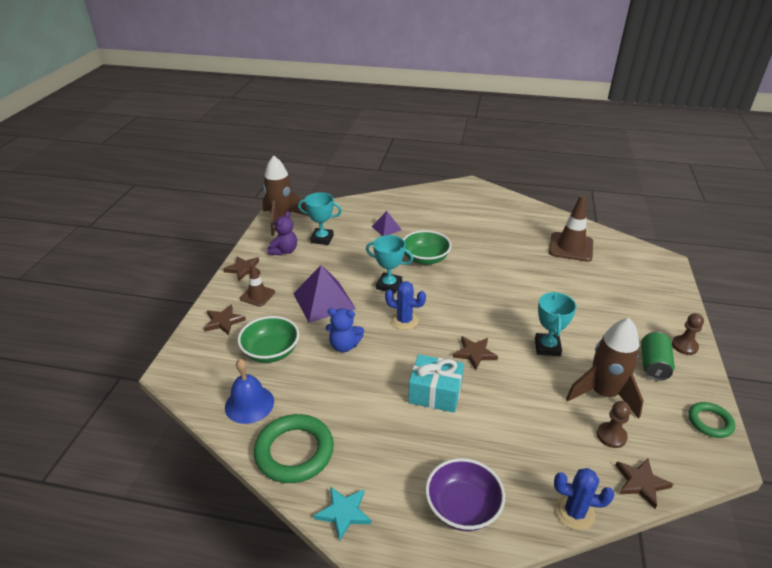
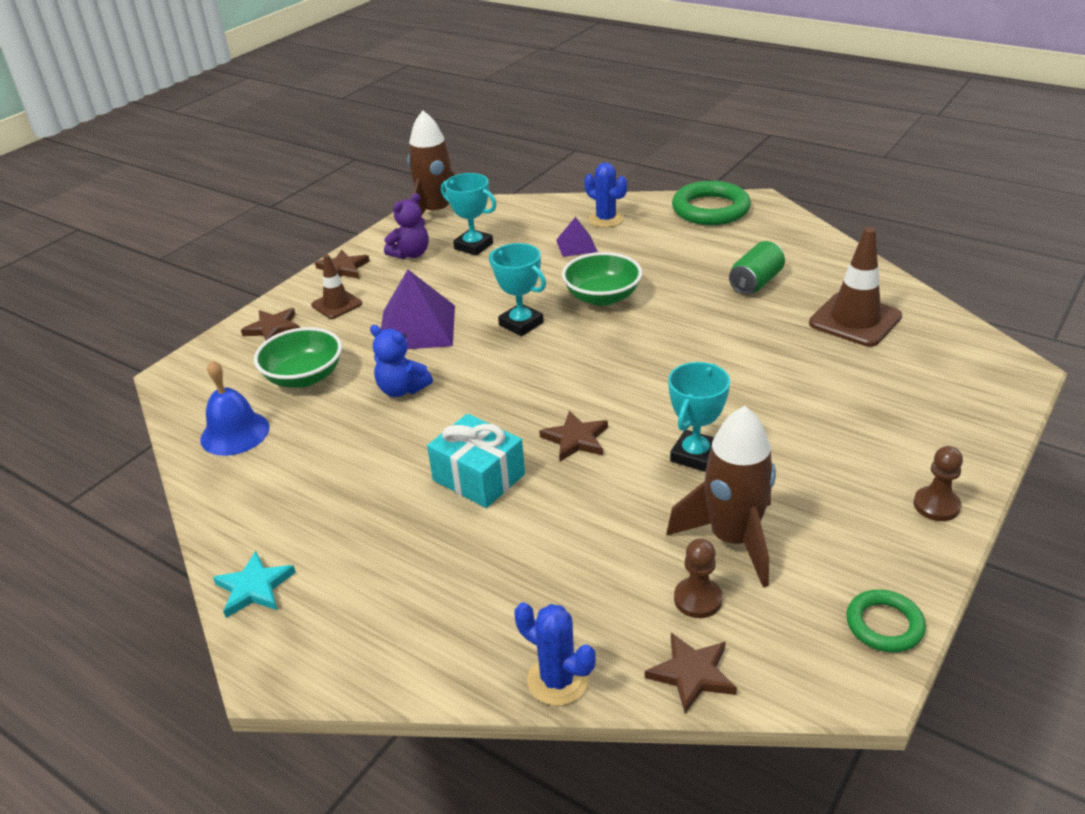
camera: 25 degrees right, 0 degrees up
green ring [254,414,334,483] -> green ring moved to [672,181,751,225]
blue cactus [385,281,426,330] -> blue cactus moved to [584,163,627,227]
purple bowl [425,458,505,531] -> none
green can [641,332,675,381] -> green can moved to [729,241,785,295]

